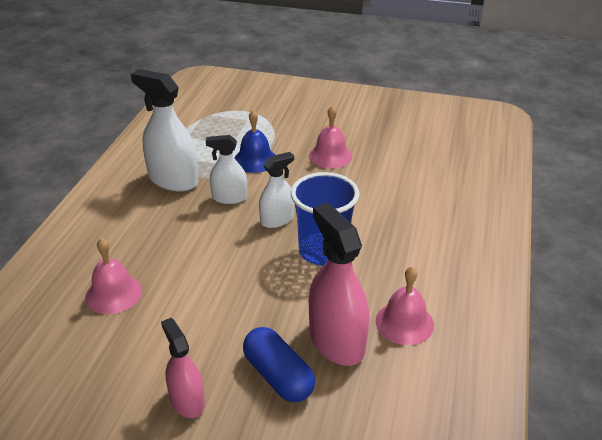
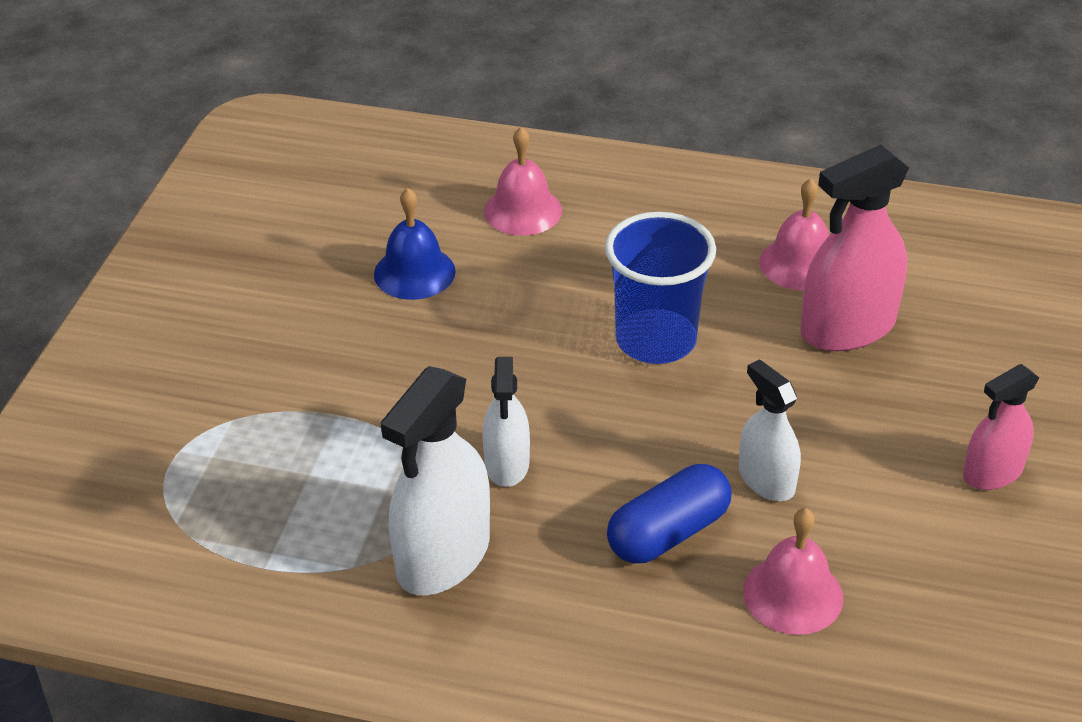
camera: 90 degrees left, 5 degrees up
blue bell [234,110,275,173] -> blue bell moved to [374,188,456,300]
blue capsule [243,327,315,402] -> blue capsule moved to [607,464,731,563]
white spray bottle [259,152,295,228] -> white spray bottle moved to [739,359,801,501]
pink bell [309,106,353,168] -> pink bell moved to [484,127,562,236]

